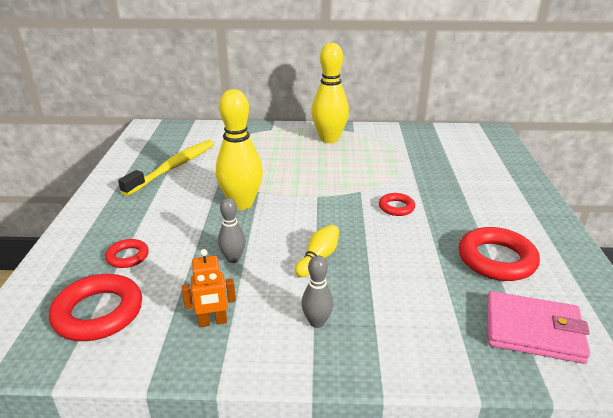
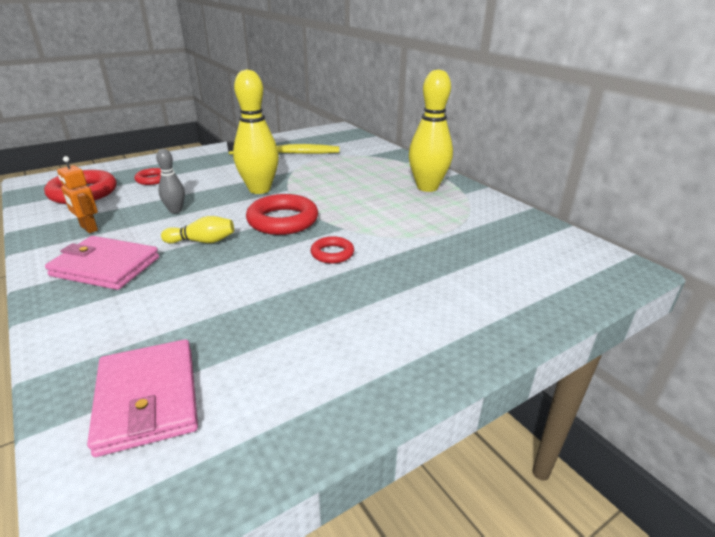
camera: 55 degrees right, 0 degrees up
grey bowling pin [301,255,333,328] -> pink wallet [45,236,159,290]
red ring [459,227,540,281] -> red ring moved to [246,194,318,235]

